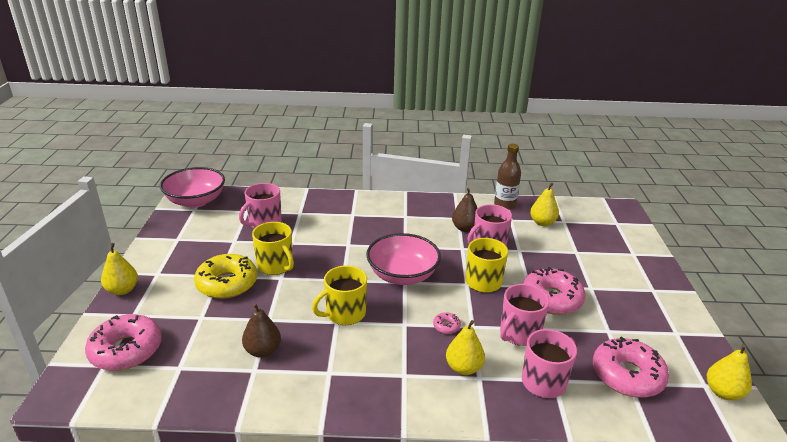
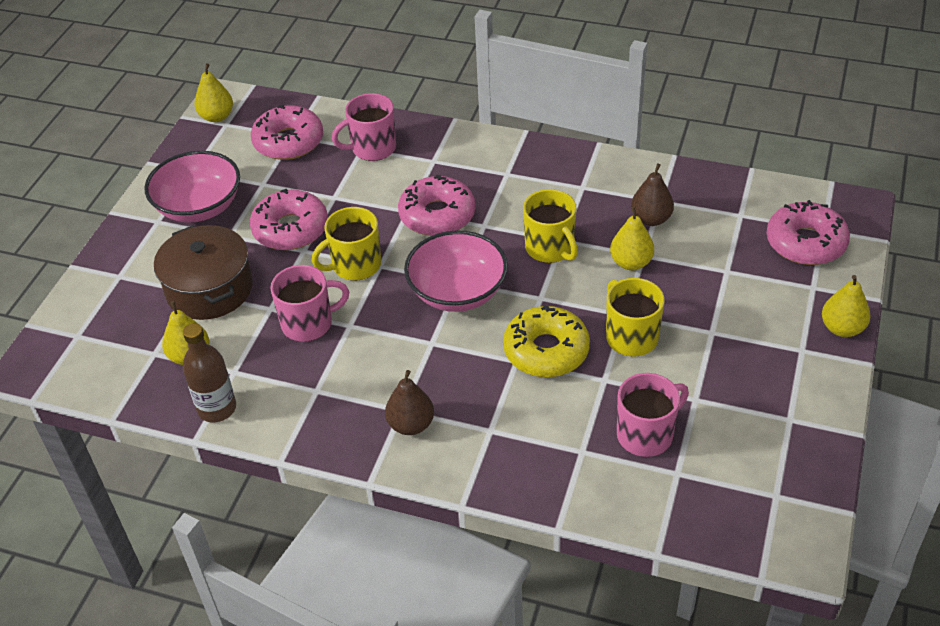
camera: 160 degrees left, 15 degrees up
pink bowl [160,167,225,208] -> pink bowl moved to [144,151,240,223]
yellow donut [194,254,257,299] -> yellow donut moved to [503,305,590,377]
yellow mug [312,266,367,325] -> yellow mug turned 75 degrees clockwise [523,189,578,263]
pink donut [433,312,461,334] -> pink donut [398,175,475,236], size x2.38
yellow pear [446,320,485,375] -> yellow pear moved to [610,207,654,270]
brown pear [452,188,477,232] -> brown pear moved to [385,370,434,435]
pink mug [500,284,549,346] -> none
none -> brown pot [154,225,253,320]

